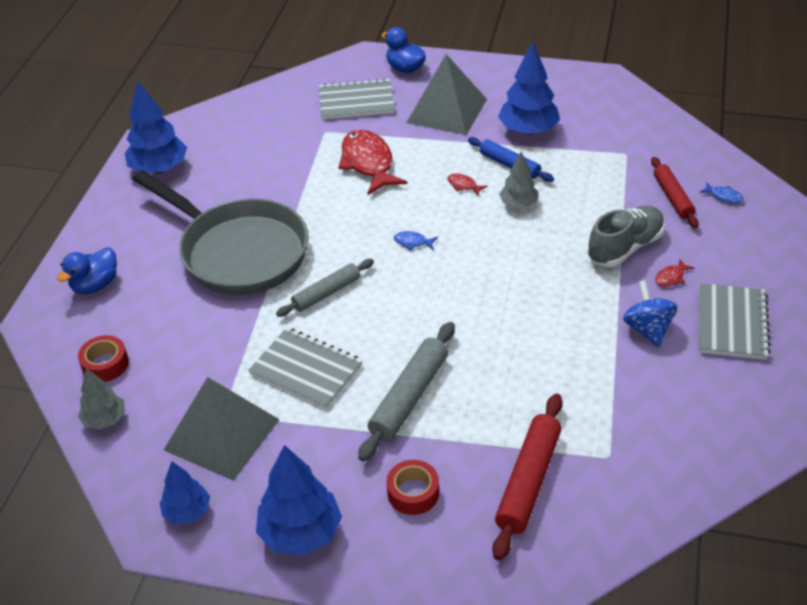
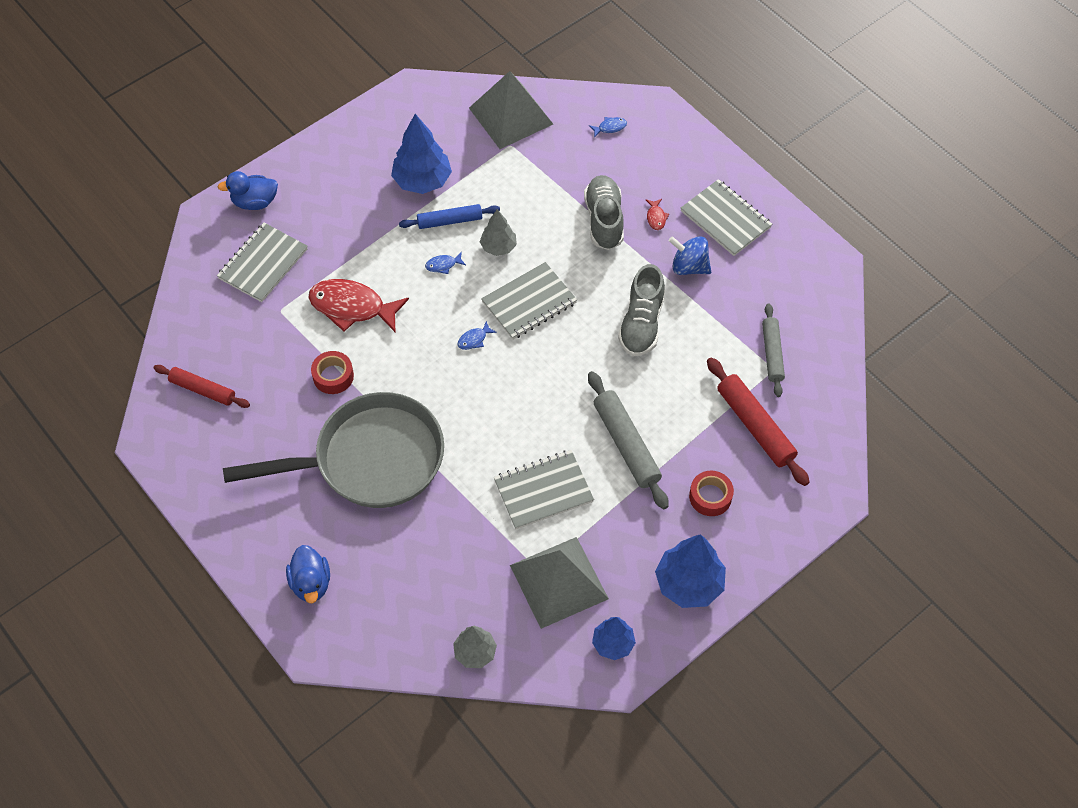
camera: 55 degrees left, 15 degrees up
red tape [78,335,129,382] -> red tape moved to [311,351,354,394]
blue tree [125,81,187,173] -> none
grey rolling pin [276,259,374,317] -> grey rolling pin moved to [762,303,785,397]
grey pyramid [406,54,487,135] -> grey pyramid moved to [469,71,553,149]
red fish [447,173,487,196] -> blue fish [425,252,466,274]
red rolling pin [651,157,699,228] -> red rolling pin moved to [153,365,250,408]
none -> grey notebook [481,262,577,340]
none -> grey shoe [618,264,665,356]

